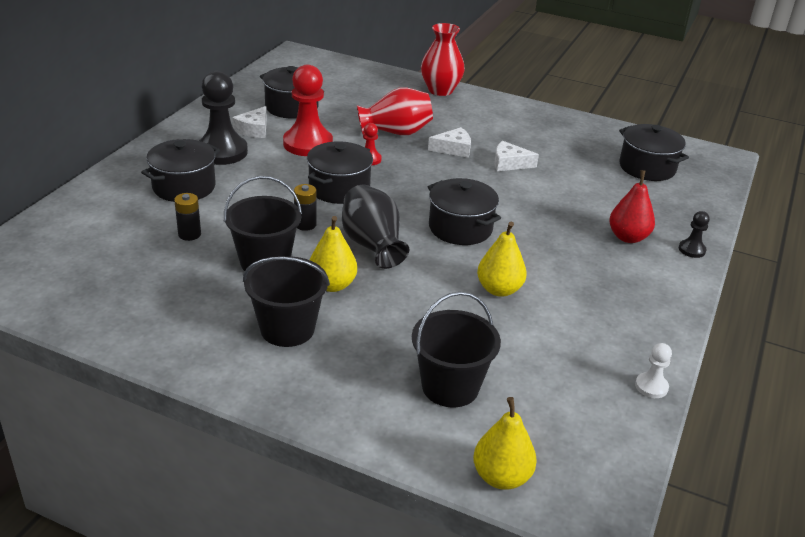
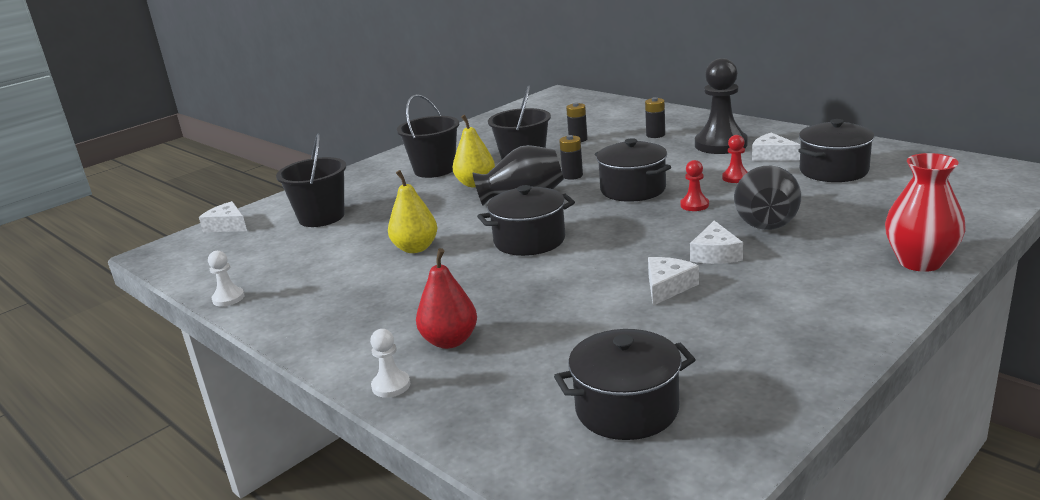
camera: 115 degrees right, 10 degrees down
black pot [141,139,220,202] -> black battery [645,97,665,138]
red pawn [283,65,333,156] -> red pawn [722,135,748,183], size x0.47
red vase [357,87,433,135] -> black vase [734,166,801,230]
yellow pear [473,397,537,490] -> white cheese [199,201,247,232]
black pawn [679,211,710,258] -> white pawn [370,329,410,398]

